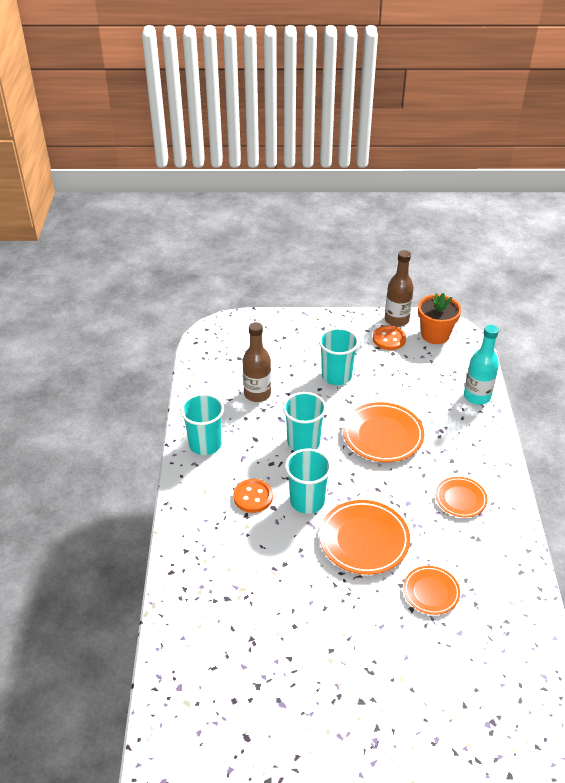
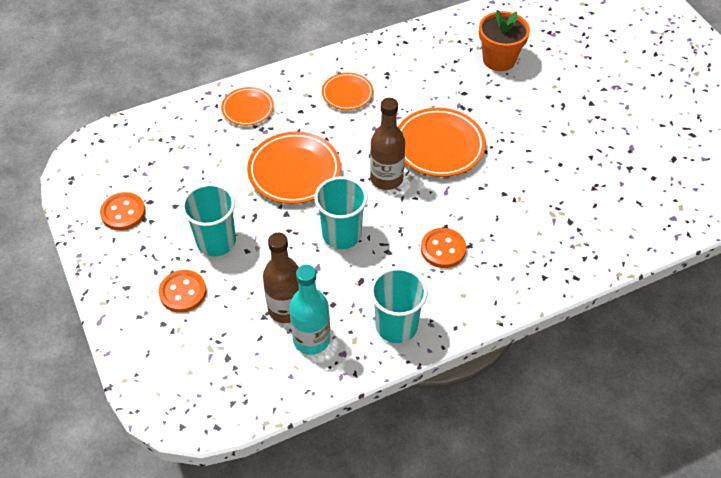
camera: 115 degrees left, 10 degrees up
turquoise cup [285,448,332,514] -> none
brown bottle [385,250,414,327] -> brown bottle moved to [370,98,405,190]
orange plate [403,566,460,615] -> orange plate moved to [221,87,274,126]
orange flower pot [418,293,461,344] -> orange flower pot moved to [479,10,530,71]
turquoise bottle [464,325,499,405] -> turquoise bottle moved to [289,265,330,355]
none -> orange button [159,270,206,313]

